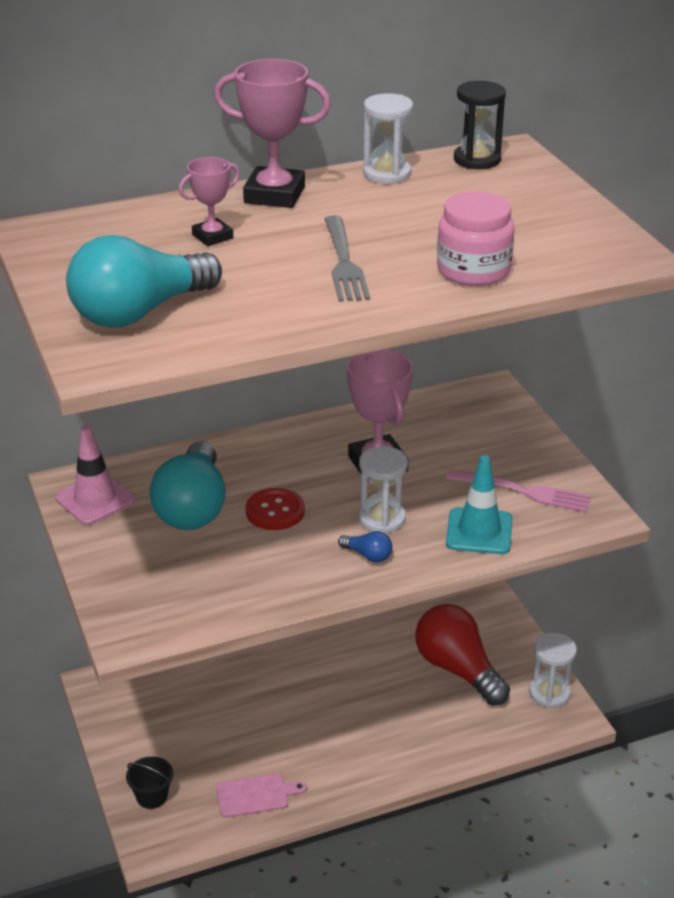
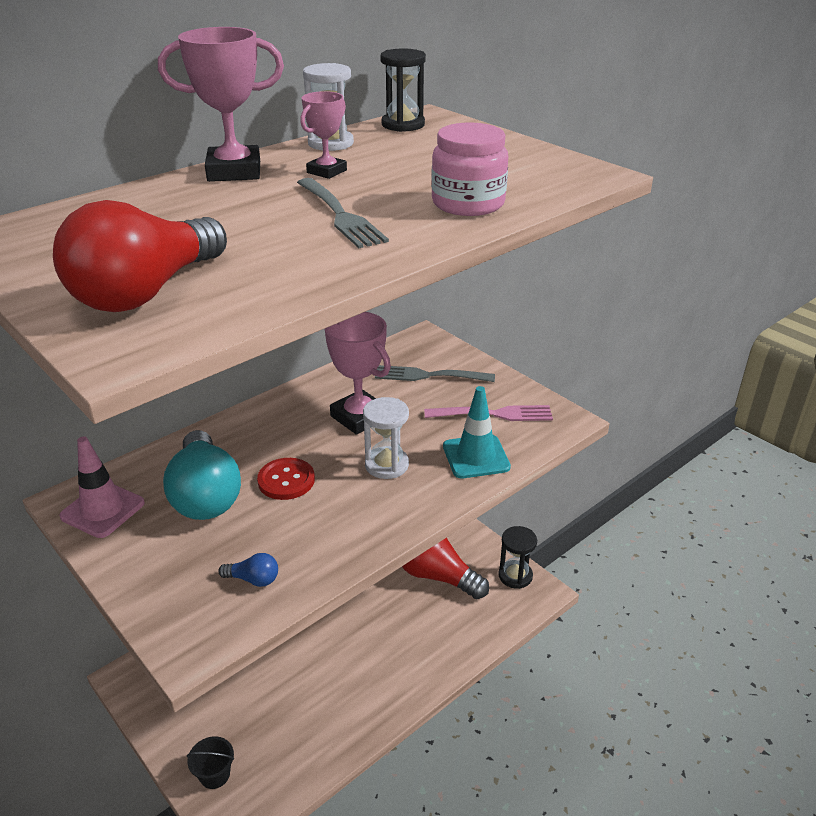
camera: 20 degrees left, 0 degrees up
turquoise light bulb [66,235,222,328] -> red light bulb [53,200,227,312]
pink trophy [179,157,240,246] -> pink trophy moved to [300,91,347,179]
pink cutting board [216,773,307,818] -> none
blue light bulb [338,531,392,563] -> blue light bulb moved to [218,553,278,587]
white hourglass [529,633,577,708] -> black hourglass [498,526,537,589]
none -> grey fork [375,365,495,382]

